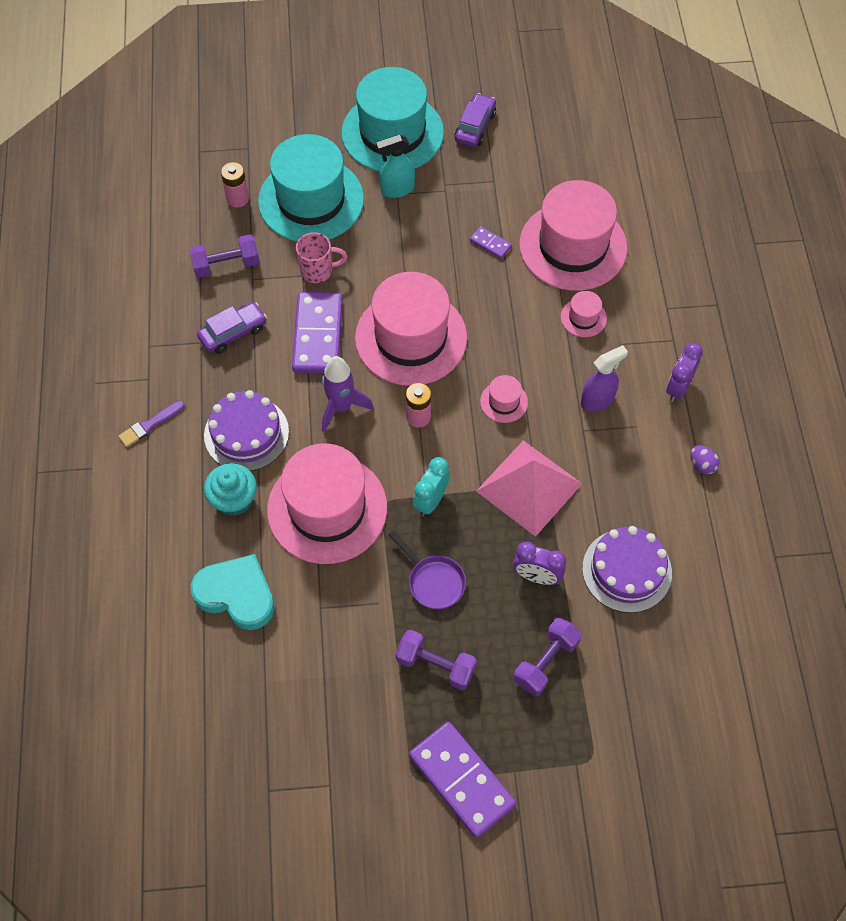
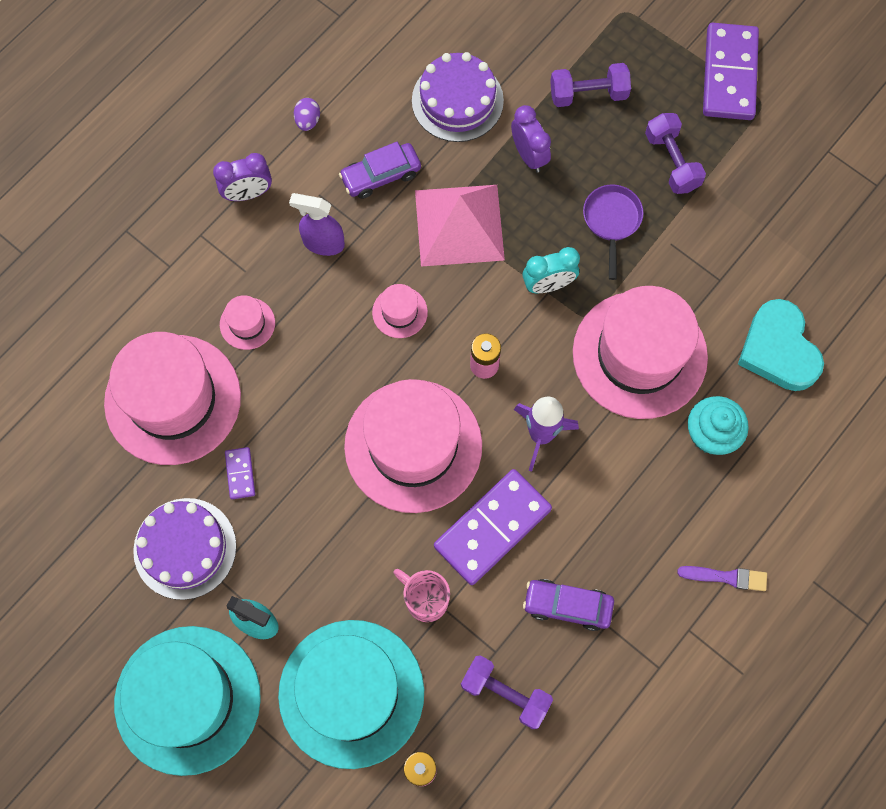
camera: 135 degrees left, 10 degrees up
purple cake [204,390,289,471] -> purple cake moved to [133,498,236,600]
purple car [454,93,496,147] -> purple car moved to [339,142,421,199]

